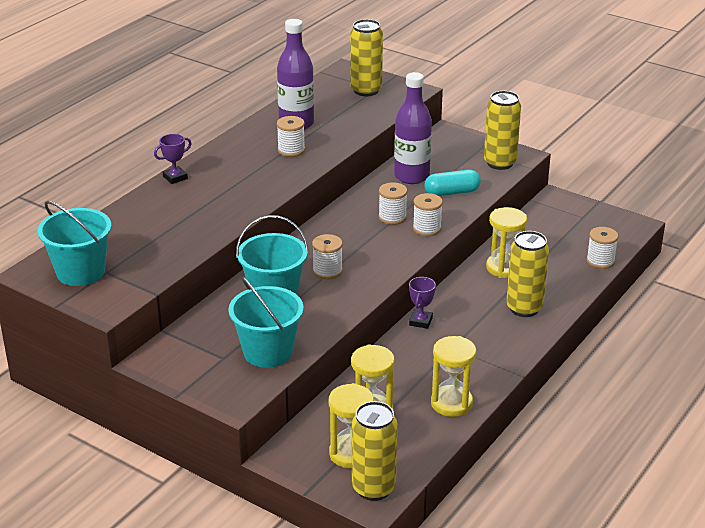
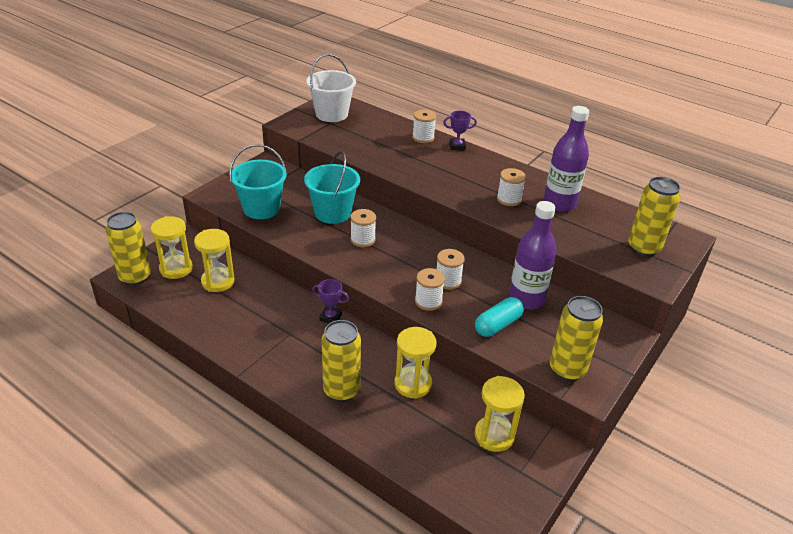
camera: 90 degrees right, 5 degrees up
turquoise bucket [37,201,111,286] -> white bucket [307,54,356,122]
purple trophy [154,134,192,184] -> purple trophy turned 60 degrees counterclockwise [443,111,477,150]
turquoise capsule [424,170,481,196] -> turquoise capsule turned 60 degrees clockwise [475,297,524,337]
yellow hourglass [431,336,477,417] -> yellow hourglass moved to [475,376,525,452]
white spool [586,227,618,269] -> white spool moved to [412,110,436,143]

